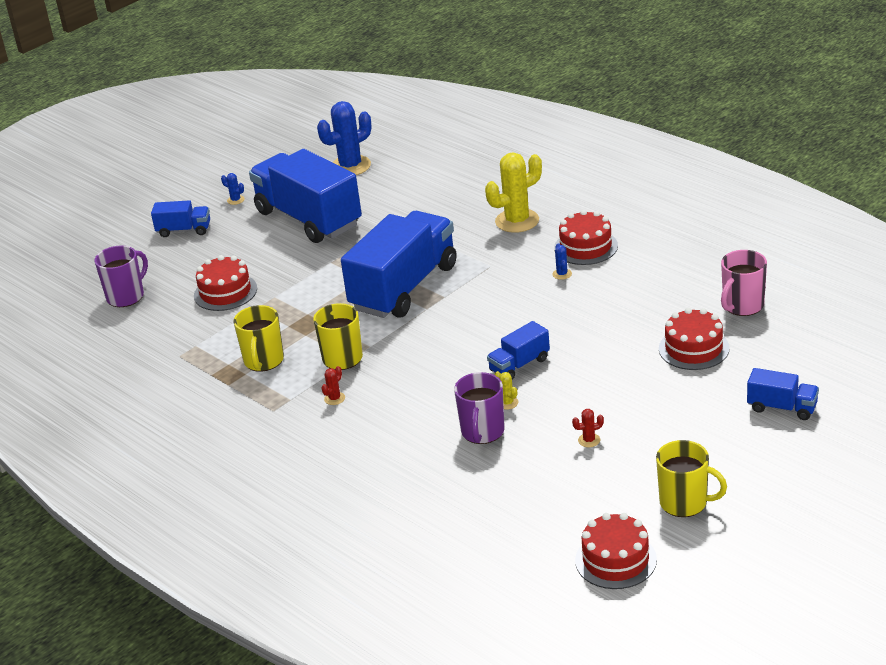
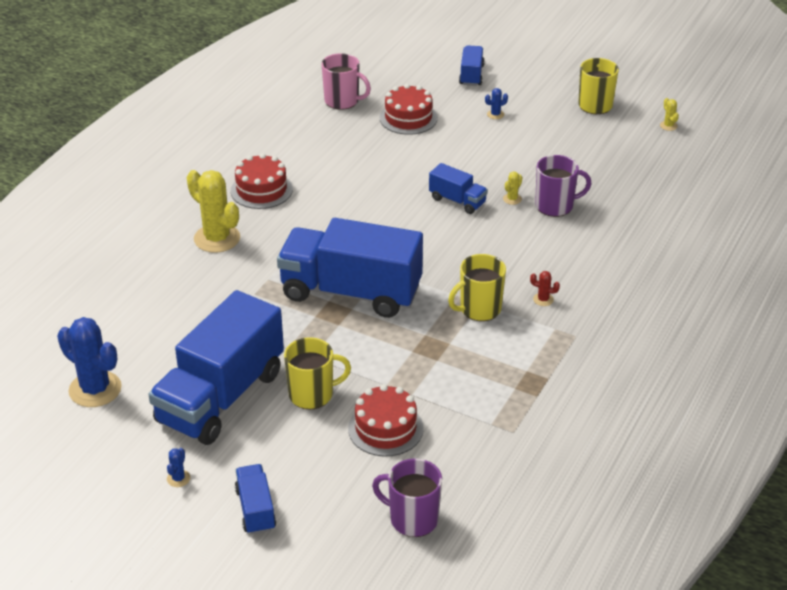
camera: 110 degrees left, 5 degrees up
yellow mug [233,305,284,372] -> yellow mug moved to [284,337,351,409]
blue cactus [552,243,572,280] -> blue cactus moved to [485,88,508,119]
red cactus [572,409,604,447] -> none
red cake [575,513,657,589] -> yellow cactus [660,98,679,131]

